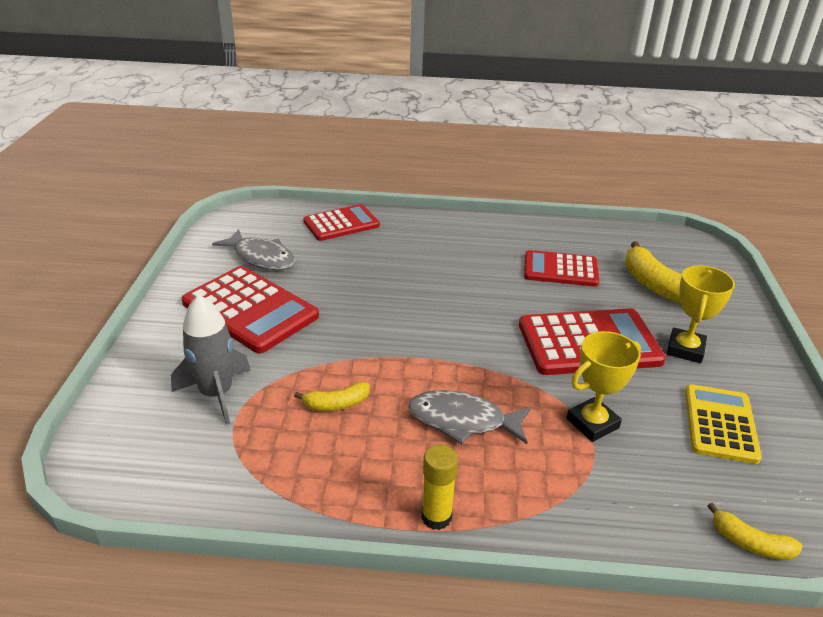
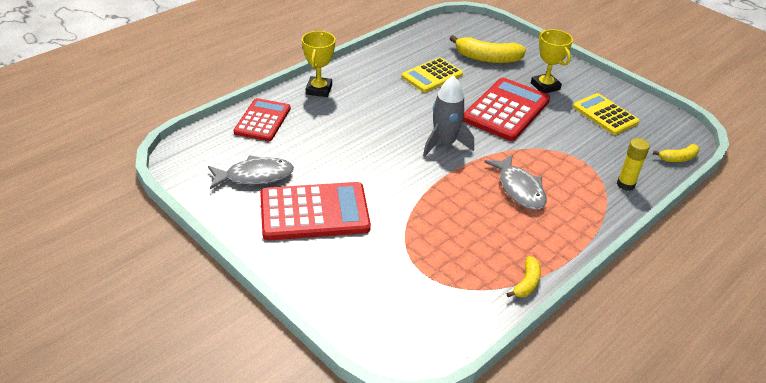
camera: 50 degrees left, 5 degrees up
grey rocket [171,294,251,425] -> grey rocket moved to [423,75,474,157]
yellow banana [294,382,370,411] -> yellow banana moved to [506,256,541,298]
grey fish [408,390,531,444] -> grey fish turned 75 degrees counterclockwise [484,154,547,210]
yellow glue stick [421,445,458,530] -> yellow glue stick moved to [617,138,650,191]
red calculator [524,250,599,287] -> yellow calculator [401,57,463,92]
yellow trophy [566,331,641,442] -> yellow trophy moved to [302,31,335,97]

